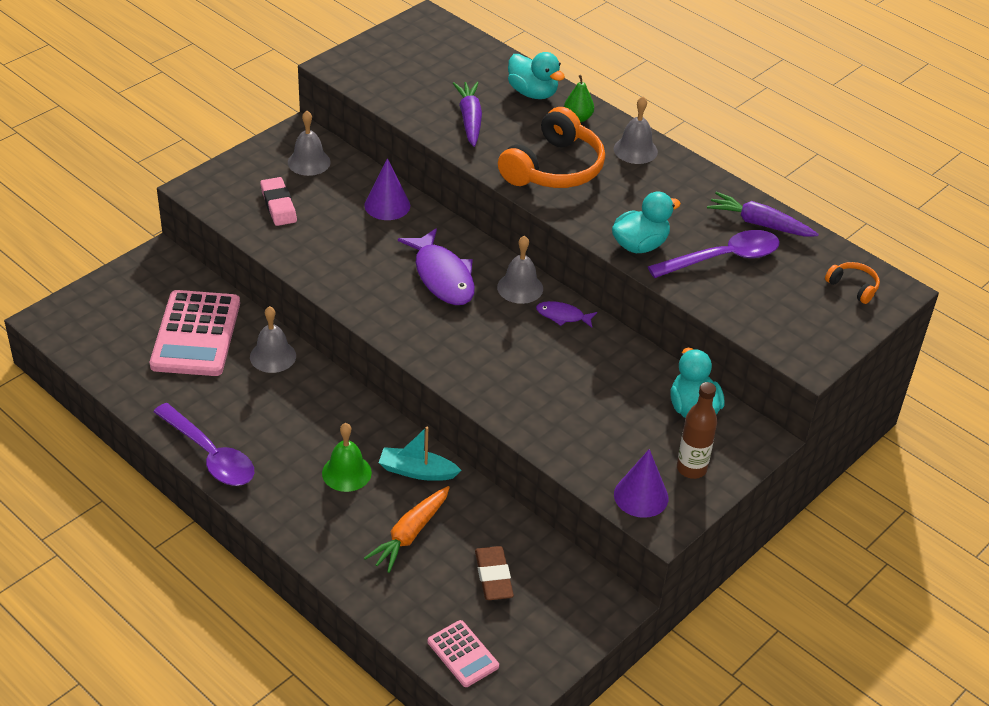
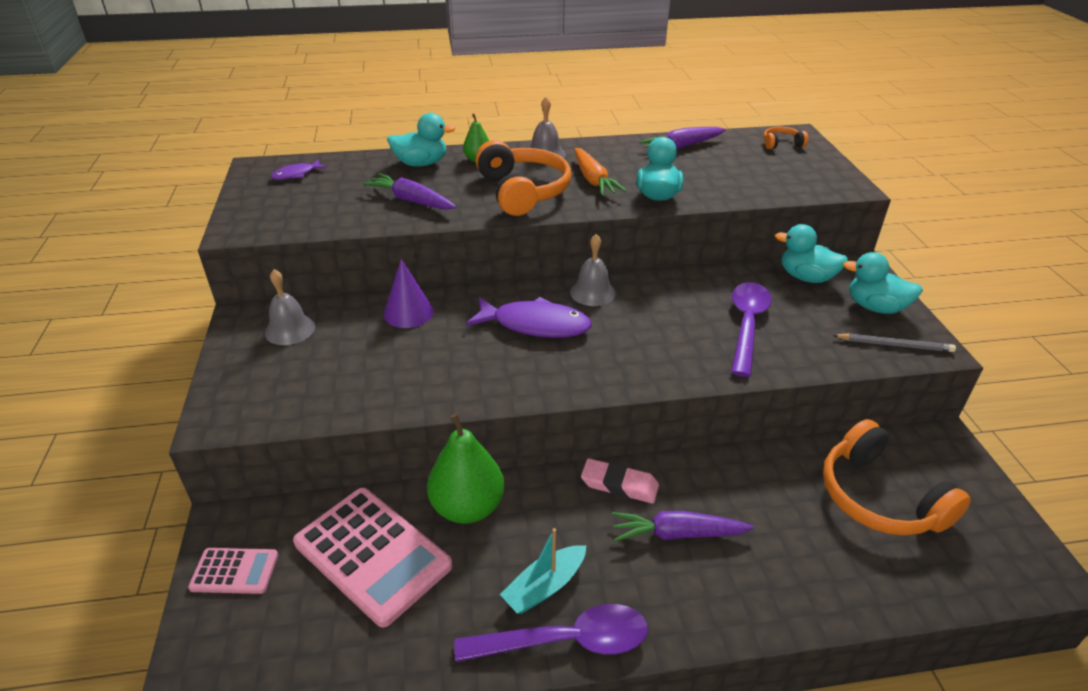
camera: 50 degrees left, 5 degrees down
grey bell [250,306,296,373] -> green pear [427,413,505,524]
pink eraser [260,177,297,226] -> pink eraser moved to [581,458,659,504]
green bell [322,423,372,492] -> purple carrot [612,511,754,541]
orange carrot [364,486,450,573] -> orange carrot moved to [575,148,627,196]
turquoise boat [379,427,462,481] -> turquoise boat moved to [500,528,586,614]
pink calculator [428,620,499,687] -> pink calculator moved to [188,548,278,594]
brown eraser [475,546,514,600] -> orange headphones [823,419,971,536]
purple fish [536,301,597,328] -> purple fish moved to [271,160,327,180]
purple cone [614,449,668,518] -> grey pencil [833,333,956,352]
purple spoon [648,230,780,278] -> purple spoon moved to [731,282,772,377]
brown bottle [677,382,717,479] -> turquoise duck [843,252,923,314]

